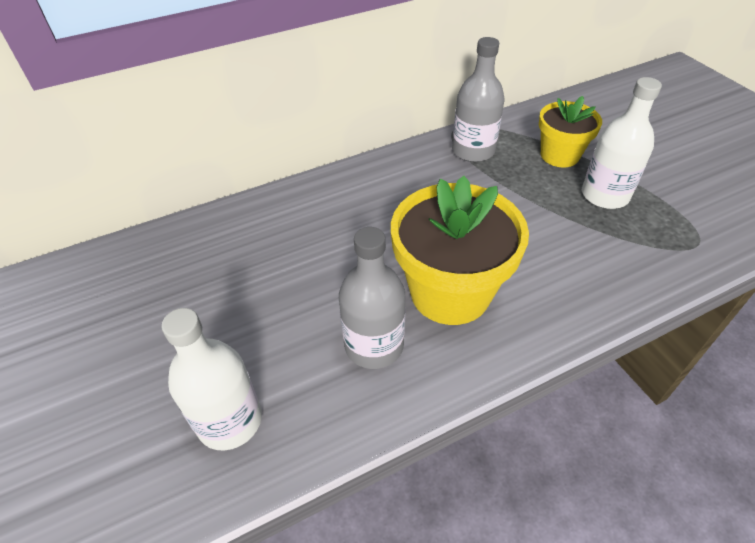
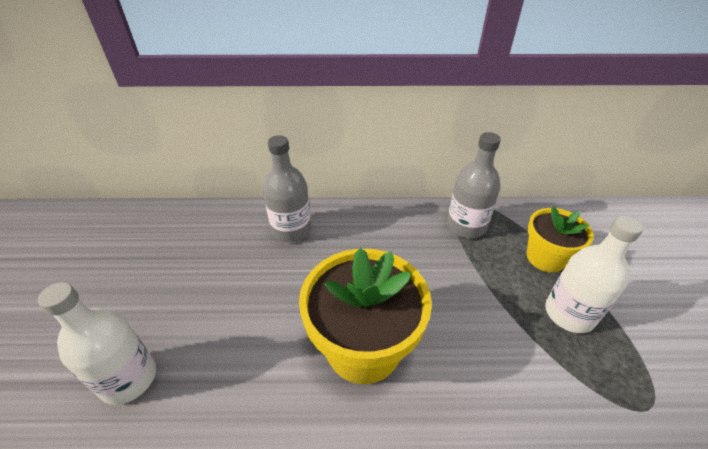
camera: 25 degrees right, 5 degrees down
grey bottle [339,227,405,369] -> grey bottle moved to [263,135,311,242]

